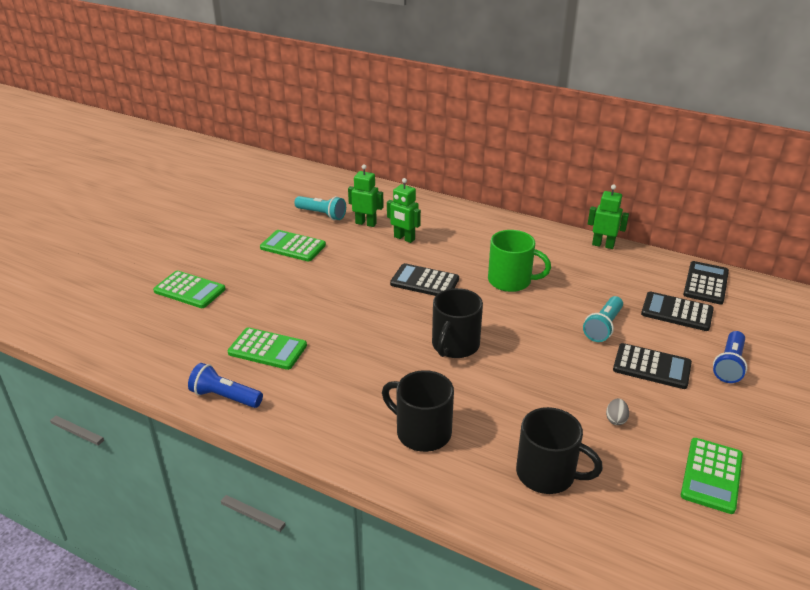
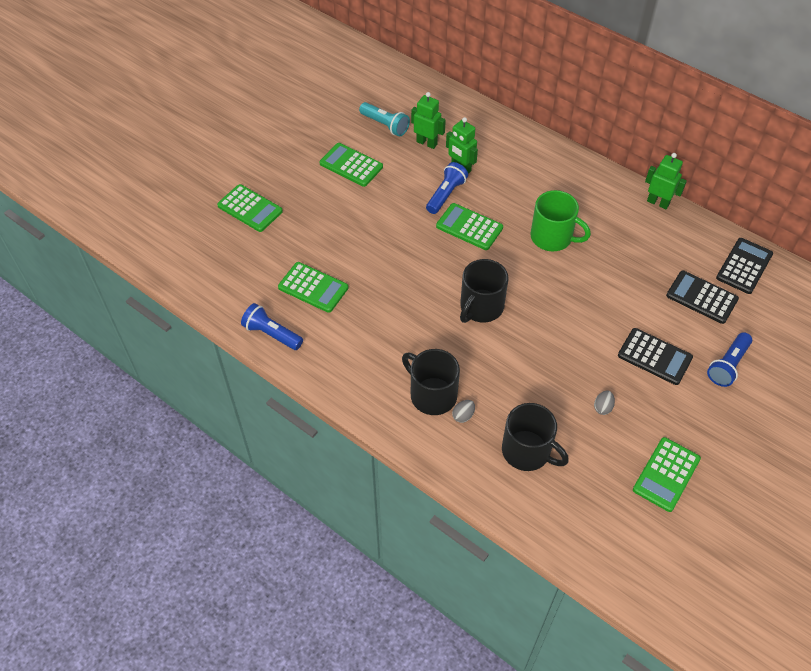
camera: 10 degrees right, 20 degrees up
black calculator [390,263,459,296] -> green calculator [436,203,503,250]
turquoise flashlight [583,296,623,342] -> none
none -> blue flashlight [426,162,468,214]
none -> grey egg [452,400,475,423]

